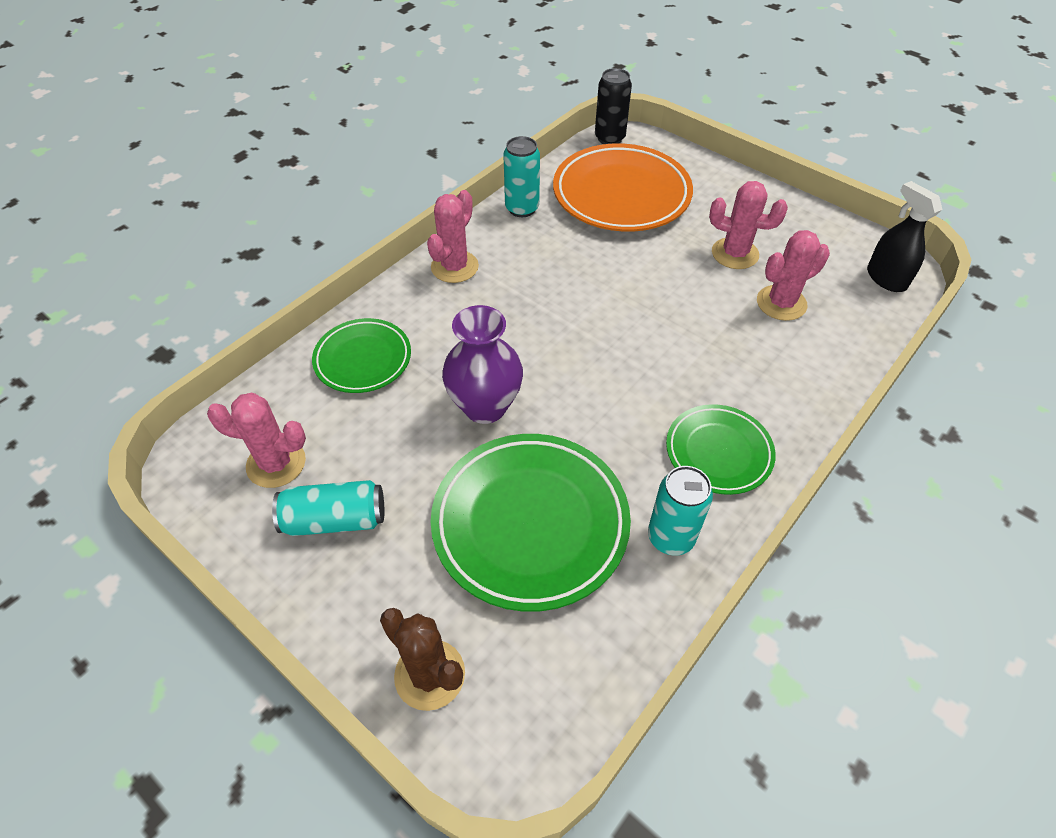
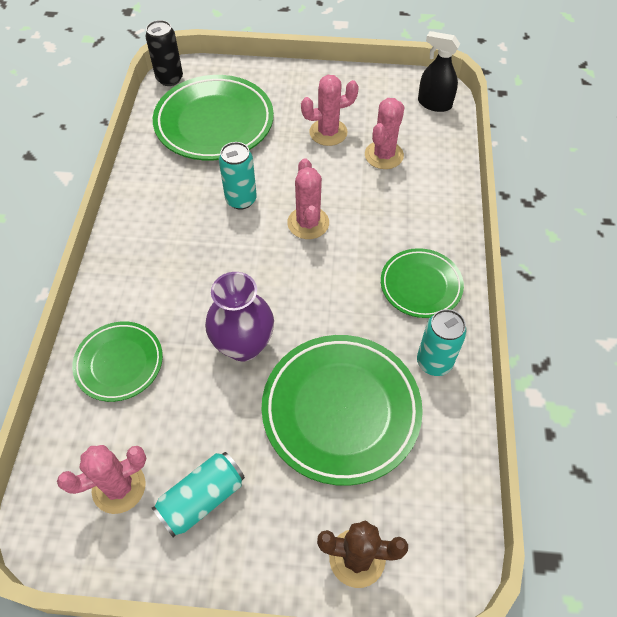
camera: 35 degrees left, 5 degrees up
pink cactus [427,190,479,283] -> pink cactus moved to [287,158,329,239]
turquoise can [503,136,540,217] -> turquoise can moved to [219,142,257,210]
orange plate [553,143,693,232] -> green plate [153,75,274,161]

